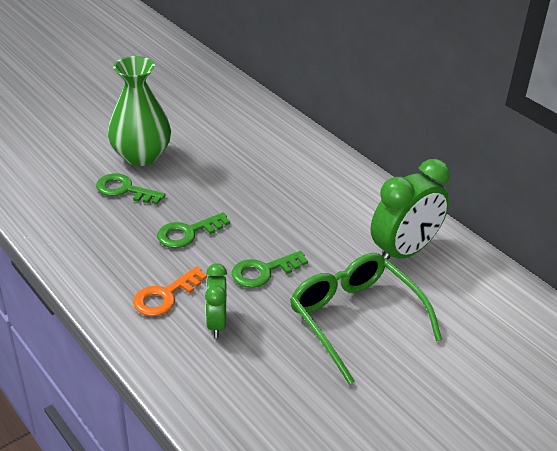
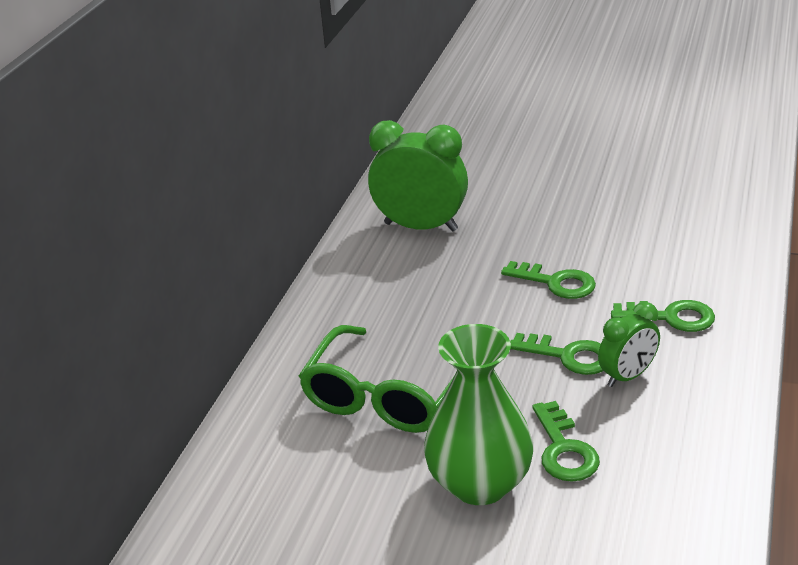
camera: 120 degrees left, 5 degrees down
orange key [133,266,207,316] -> green key [611,300,715,332]
green clock [205,263,227,338] -> green clock moved to [598,302,660,387]
green glasses [290,253,442,385] -> green glasses moved to [299,325,454,433]

